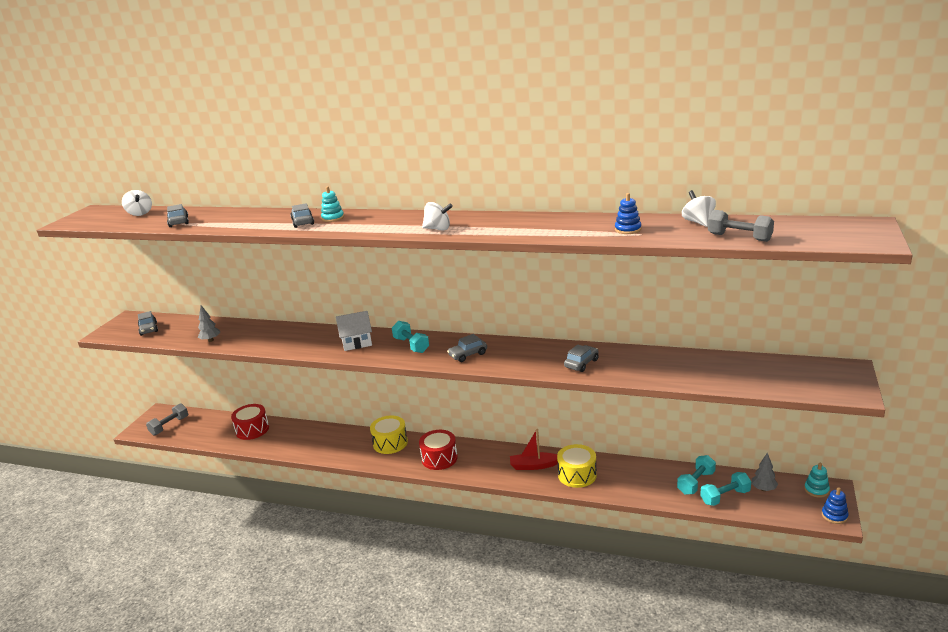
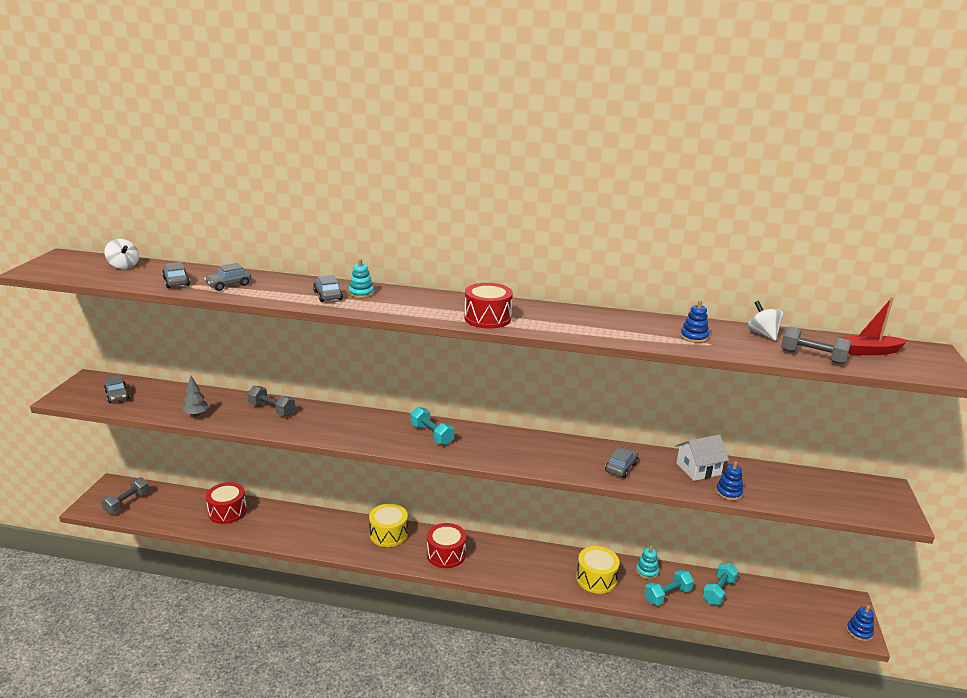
camera: 10 degrees left, 0 degrees up
white house [336,311,372,351] -> white house moved to [675,434,729,481]
white spinning top [422,202,453,231] -> red drum [464,283,513,329]
grey car [447,334,487,362] -> grey car moved to [204,263,251,291]
red boat [510,429,558,470] -> red boat moved to [839,297,908,355]
turquoise dumbbell [700,472,751,506] -> turquoise dumbbell moved to [644,570,694,605]
grey tree [752,453,778,491] -> none
turquoise stacking toy [804,463,830,498] -> turquoise stacking toy moved to [636,546,659,579]
none -> grey dumbbell [247,386,295,416]
none -> blue stacking toy [716,461,743,501]

